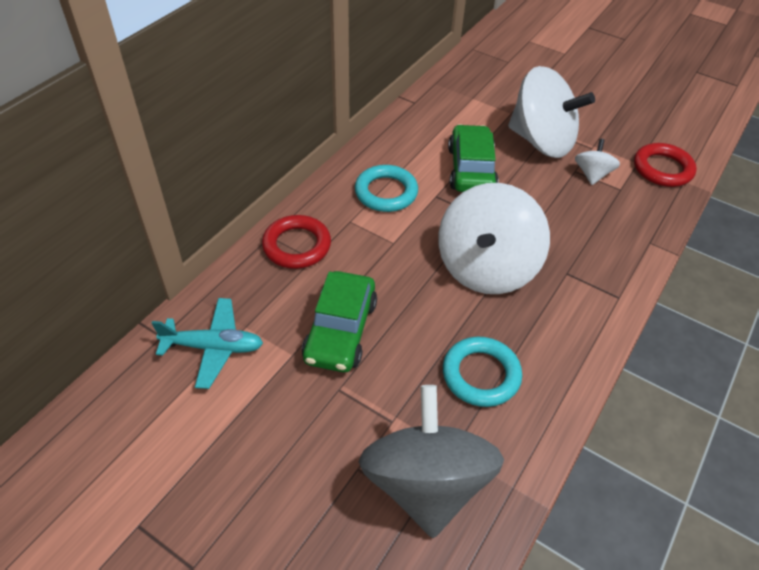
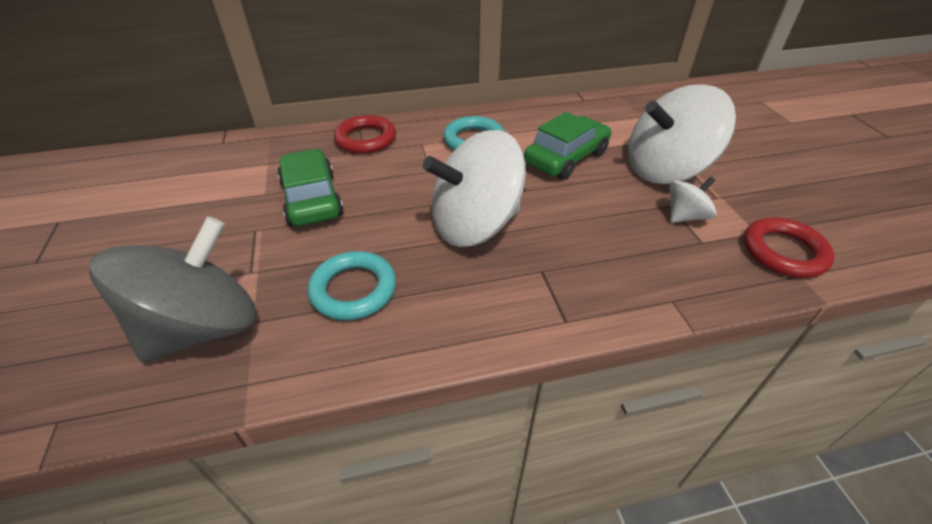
camera: 45 degrees right, 5 degrees down
turquoise plane [152,298,263,389] -> none
green car [302,271,377,372] -> green car turned 105 degrees clockwise [278,149,344,226]
white spinning top [508,66,595,158] -> white spinning top turned 90 degrees clockwise [629,84,736,184]

